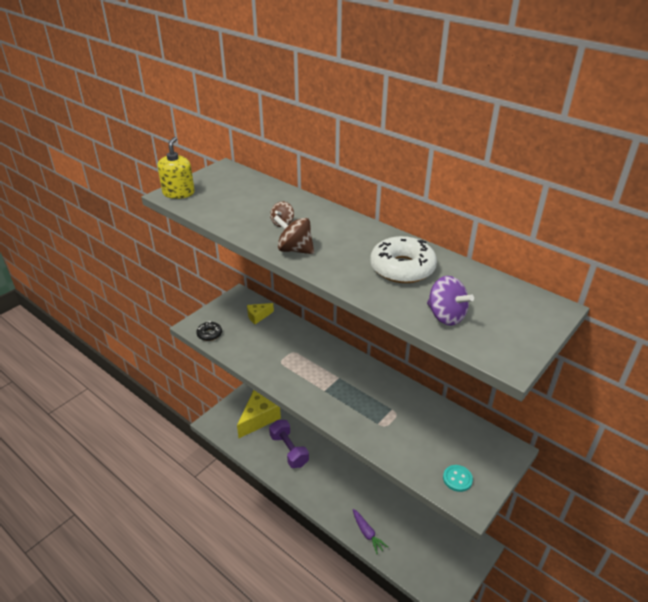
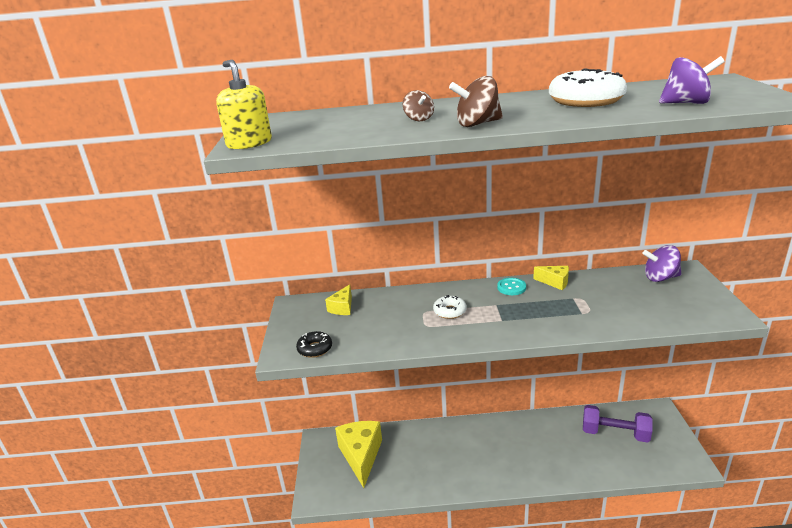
camera: 40 degrees left, 10 degrees down
purple dumbbell [269,420,309,468] -> purple dumbbell moved to [583,405,652,443]
purple carrot [353,509,388,554] -> none
turquoise button [443,465,473,492] -> turquoise button moved to [497,278,526,295]
none -> white donut [433,295,467,319]
none -> yellow cheese [533,266,569,290]
none -> purple spinning top [643,245,682,282]

